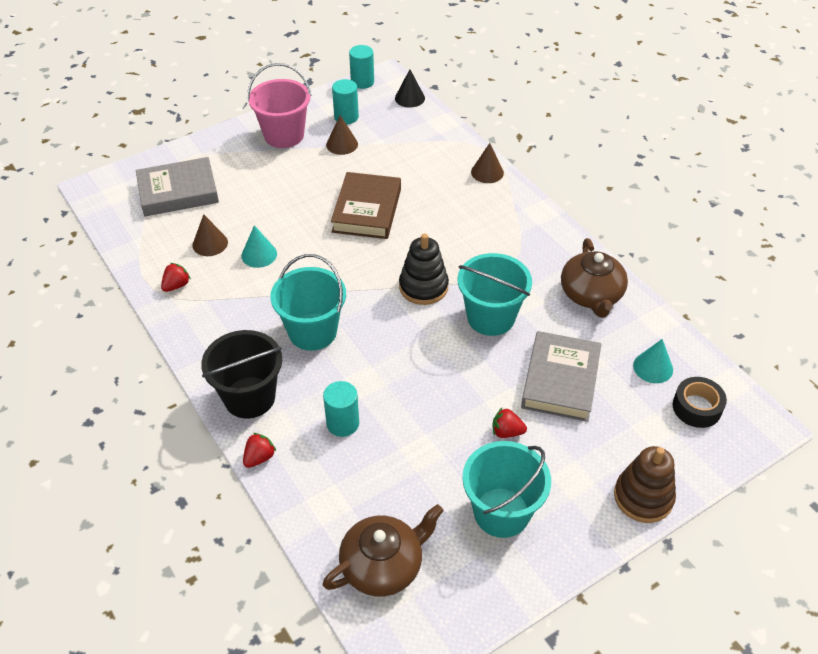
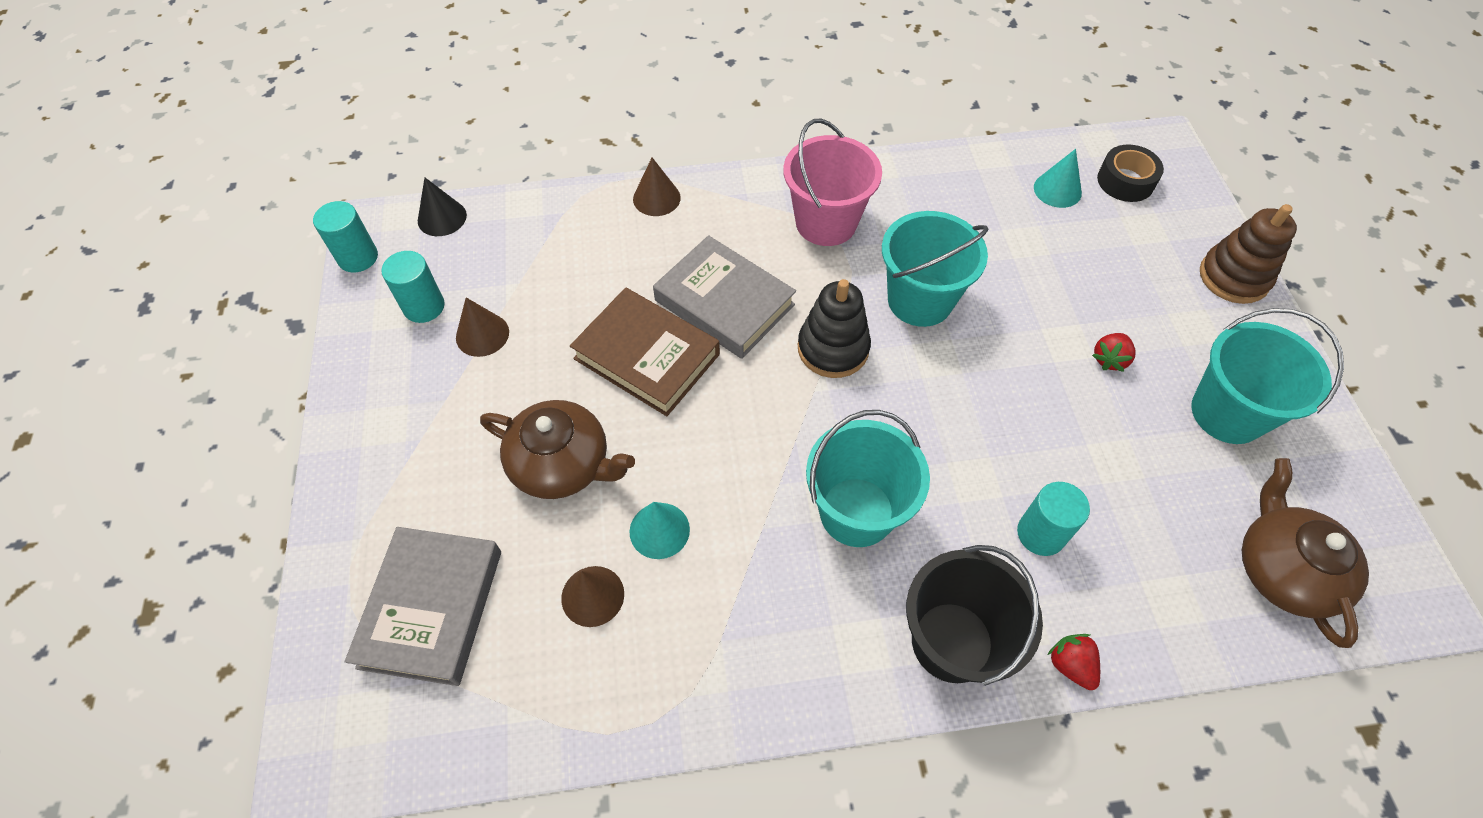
camera: 65 degrees left, 10 degrees up
red strawberry [161,263,191,292] -> none
pink bucket [247,63,312,148] -> pink bucket moved to [783,119,882,246]
grey book [521,331,601,422] -> grey book moved to [653,235,796,359]
brown teapot [561,238,628,318] -> brown teapot moved to [480,400,635,499]

